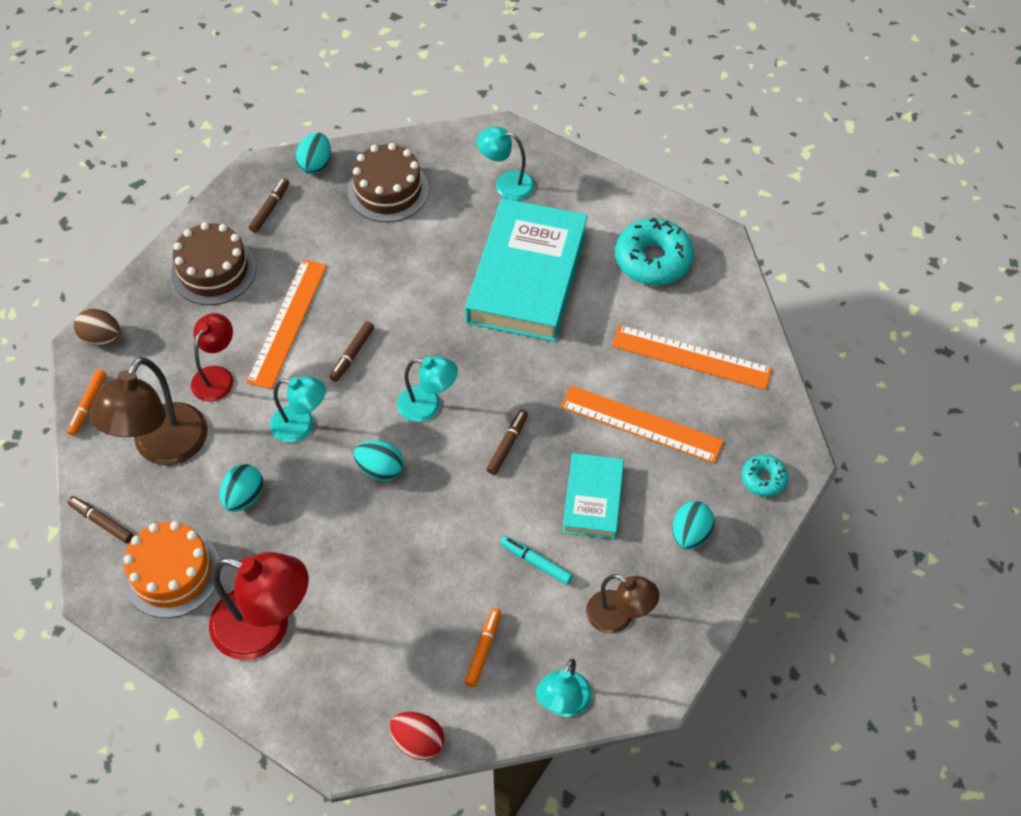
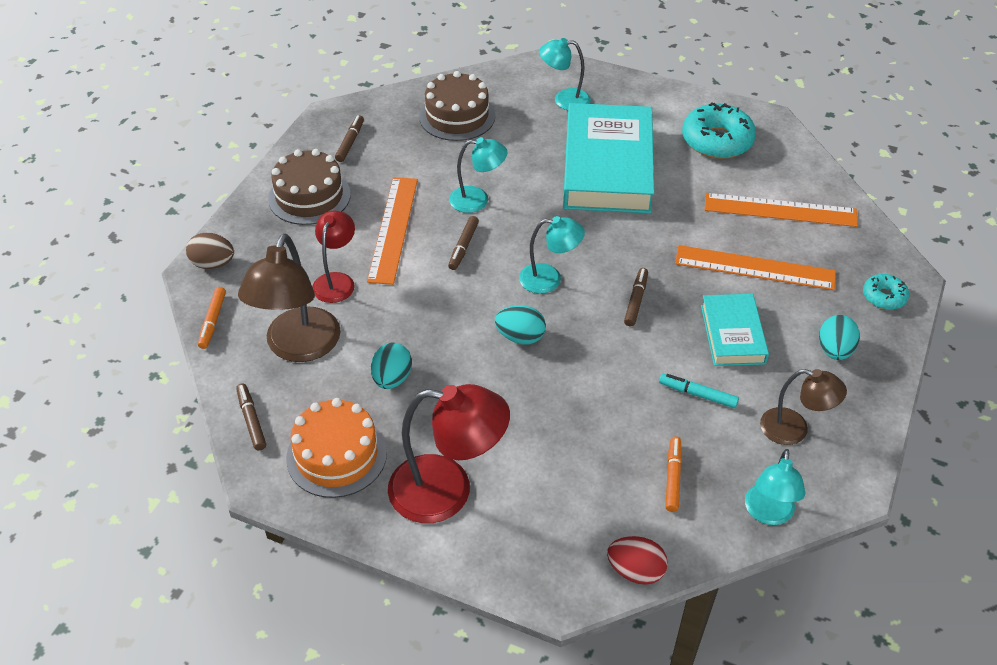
camera: 10 degrees left, 10 degrees down
brown marker [67,496,133,543] -> brown marker turned 45 degrees clockwise [236,383,266,450]
turquoise lamp [270,376,326,443] -> turquoise lamp moved to [449,137,508,213]
turquoise egg [296,132,331,174] -> none

